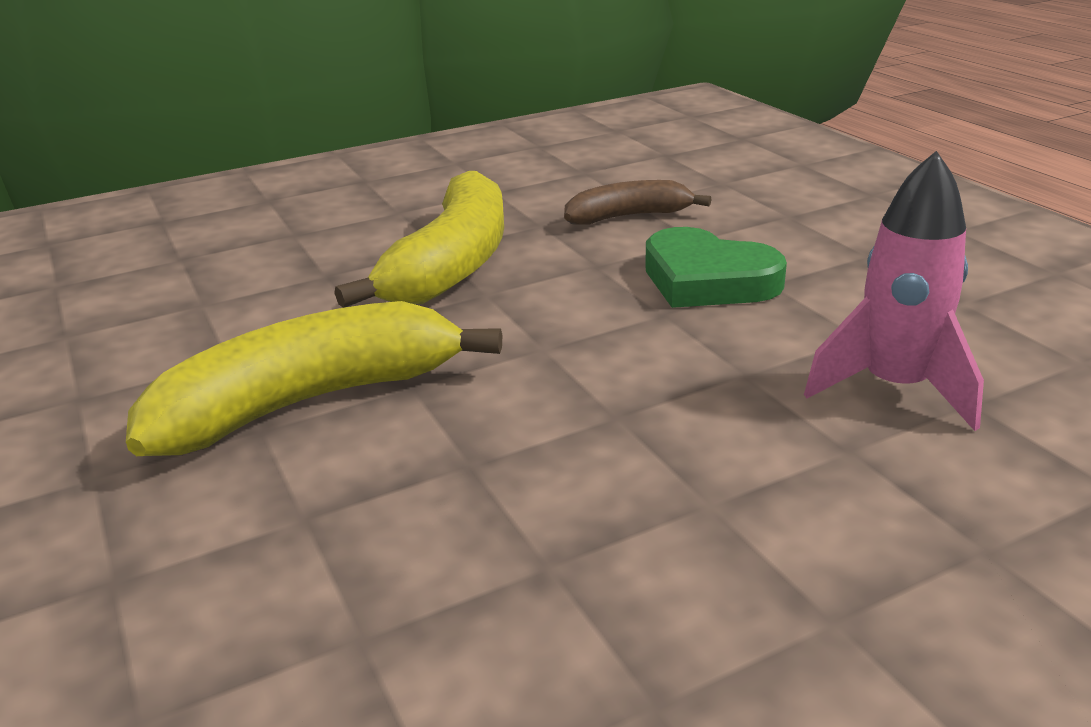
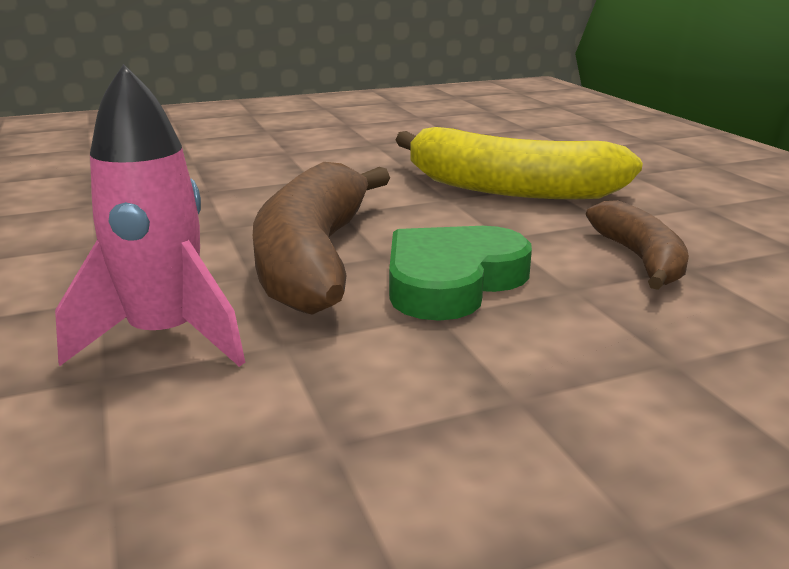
camera: 95 degrees right, 5 degrees down
yellow banana [126,301,502,456] -> none
none -> brown banana [253,162,390,315]

